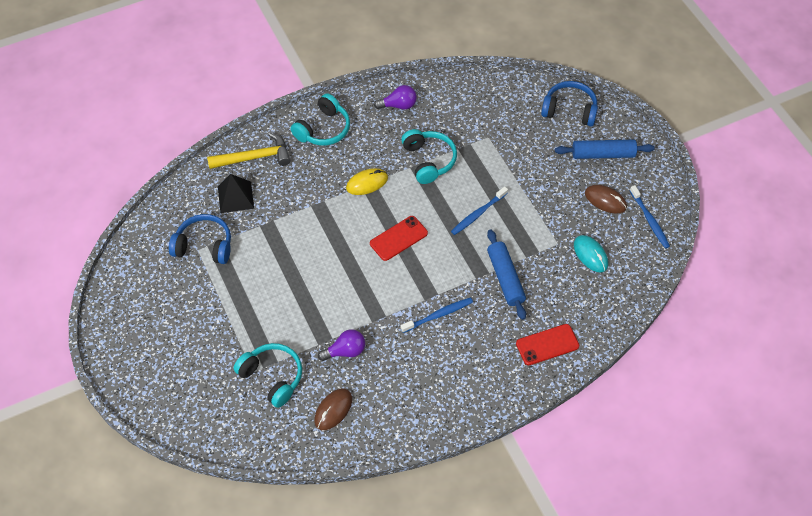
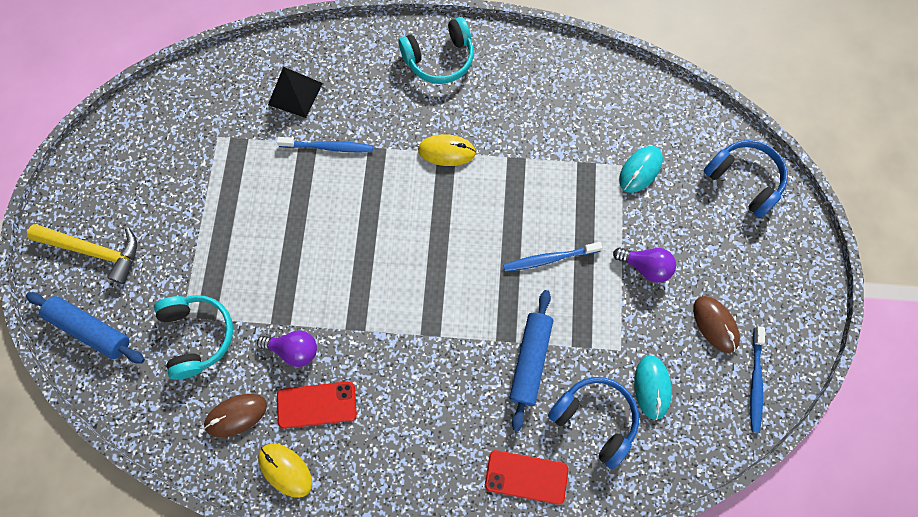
camera: 30 degrees right, 15 degrees up
blue headphones [169,214,231,264] -> blue headphones moved to [548,377,639,469]
yellow hammer [207,132,290,169] -> yellow hammer moved to [27,224,137,284]
red phone [370,216,428,261] -> red phone moved to [277,381,357,429]
purple light bulb [374,85,417,110] -> purple light bulb moved to [613,247,676,283]
turquoise headphones [401,129,457,184] -> none
blue toothbrush [401,297,473,333] -> blue toothbrush moved to [277,137,373,152]
blue rolling pin [555,139,655,159] -> blue rolling pin moved to [26,292,145,364]
none -> yellow mouse [258,443,312,498]
none -> turquoise mouse [619,146,663,193]

